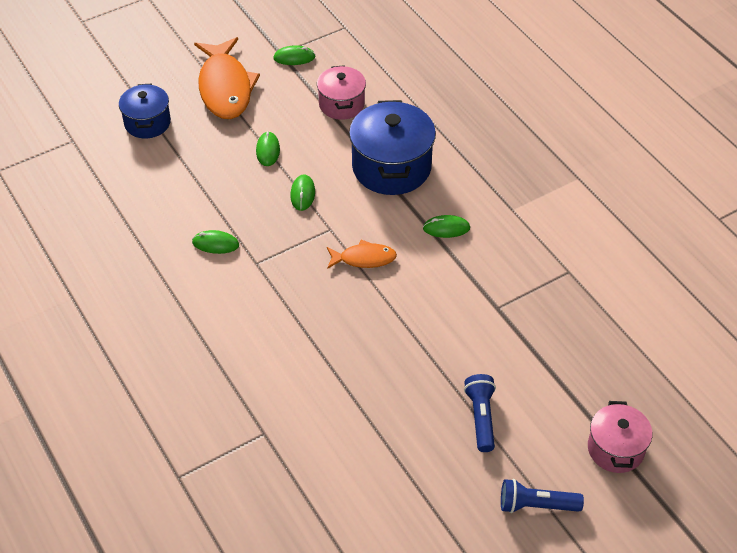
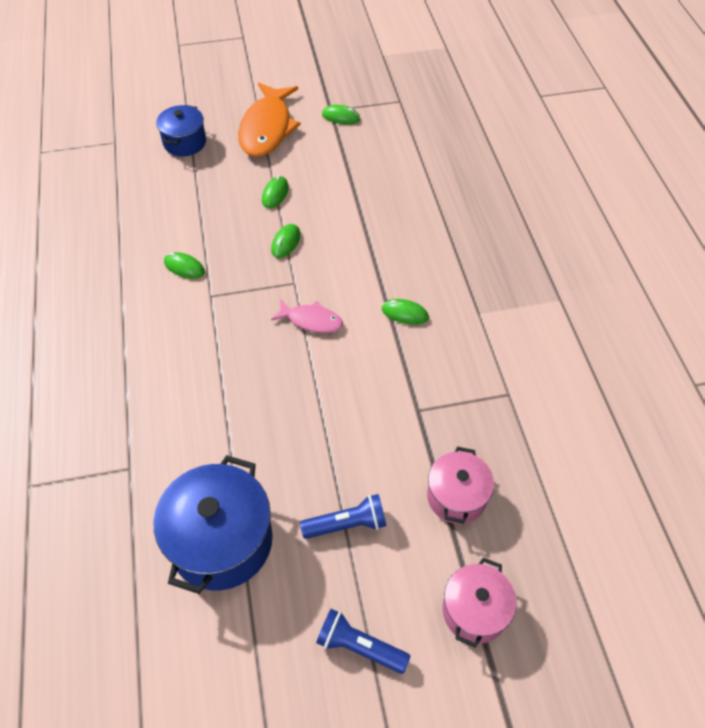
camera: 20 degrees right, 5 degrees up
pink pot [317,65,366,120] -> pink pot moved to [427,447,494,524]
orange fish [327,240,397,269] -> pink fish [271,300,343,333]
blue pot [349,100,436,195] -> blue pot moved to [153,455,273,594]
blue flashlight [464,374,496,452] -> blue flashlight turned 60 degrees clockwise [300,494,386,539]

